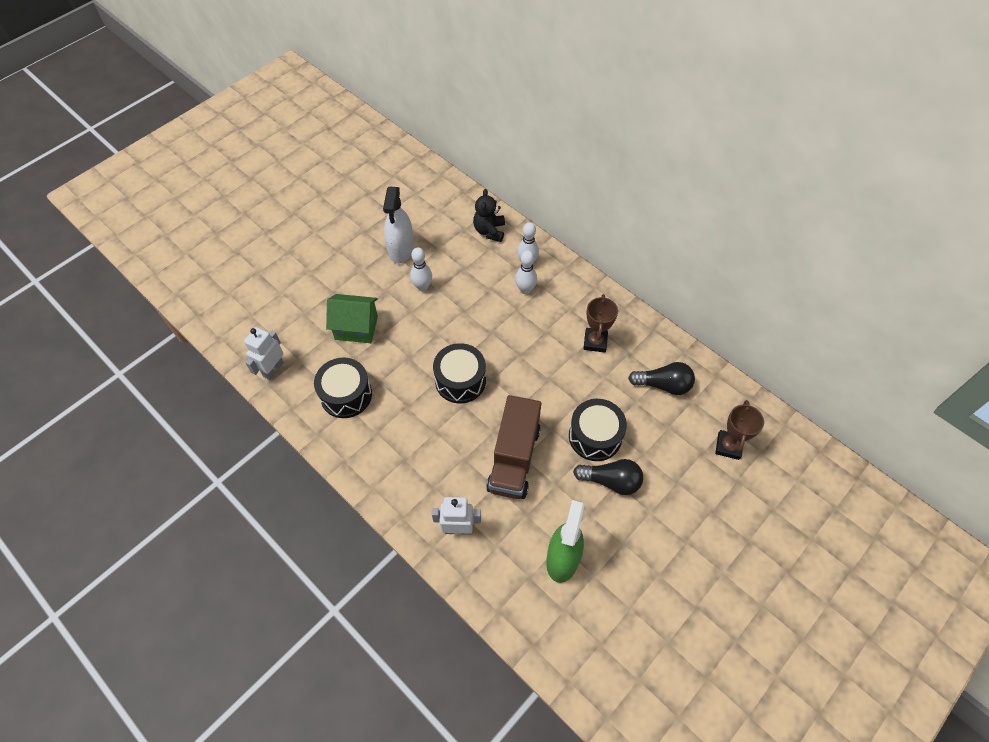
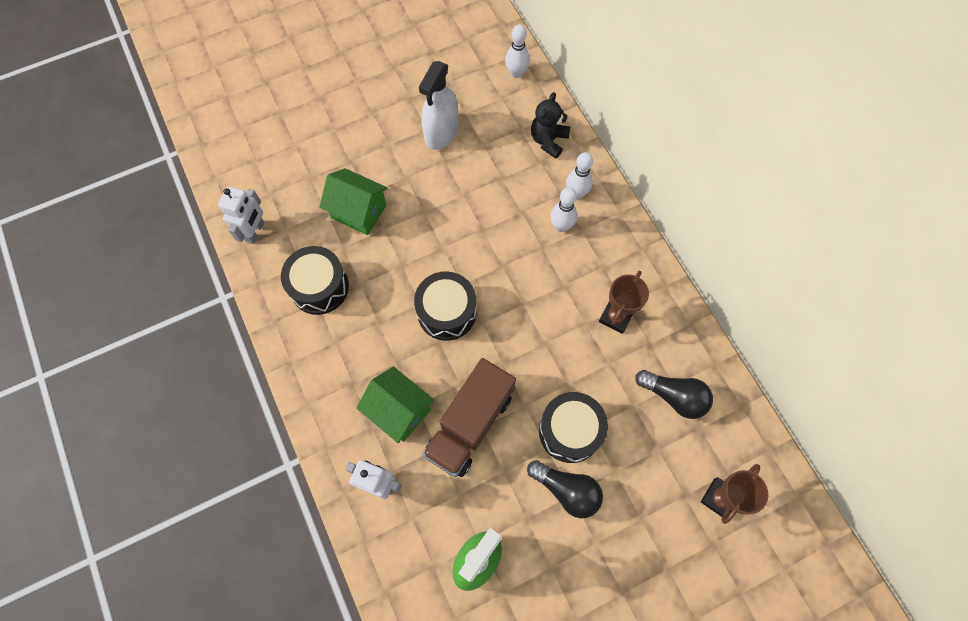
camera: 20 degrees right, 10 degrees up
white robot [244,327,284,380] -> white robot turned 150 degrees clockwise [218,186,264,244]
white bowling pin [410,247,432,291] -> white bowling pin moved to [505,24,530,78]
none -> green house [356,366,435,443]

